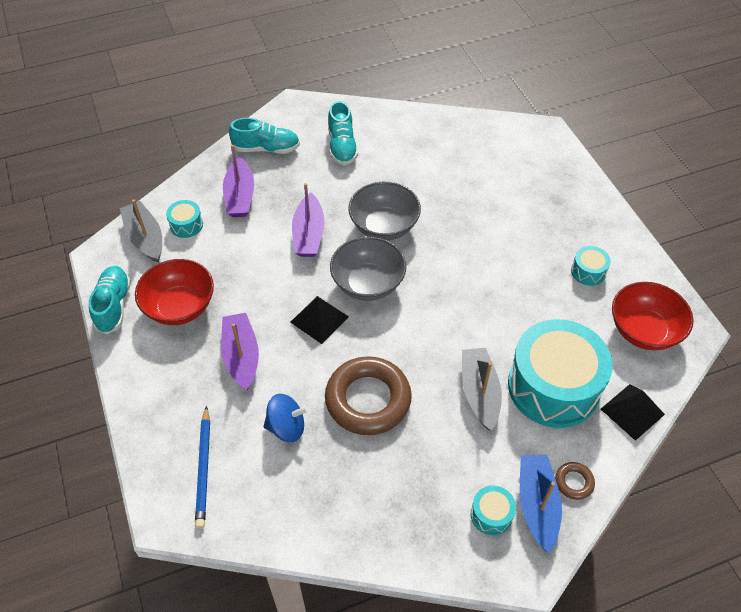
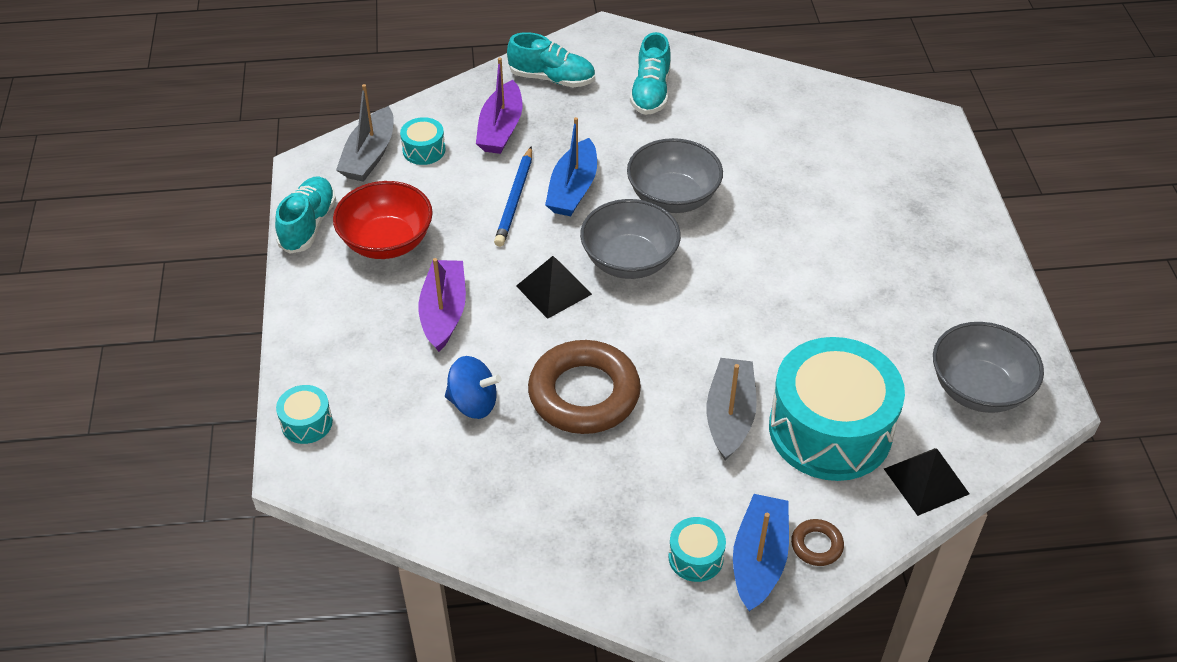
camera: 15 degrees right, 5 degrees down
grey boat [120,199,162,263] -> grey boat turned 150 degrees counterclockwise [336,84,393,182]
blue pencil [195,406,210,529] -> blue pencil moved to [494,146,532,247]
purple boat [292,183,325,257] -> blue boat [545,117,597,216]
turquoise drum [571,246,611,286] -> turquoise drum moved to [276,385,333,444]
red bowl [612,282,694,350] -> grey bowl [933,322,1044,413]

